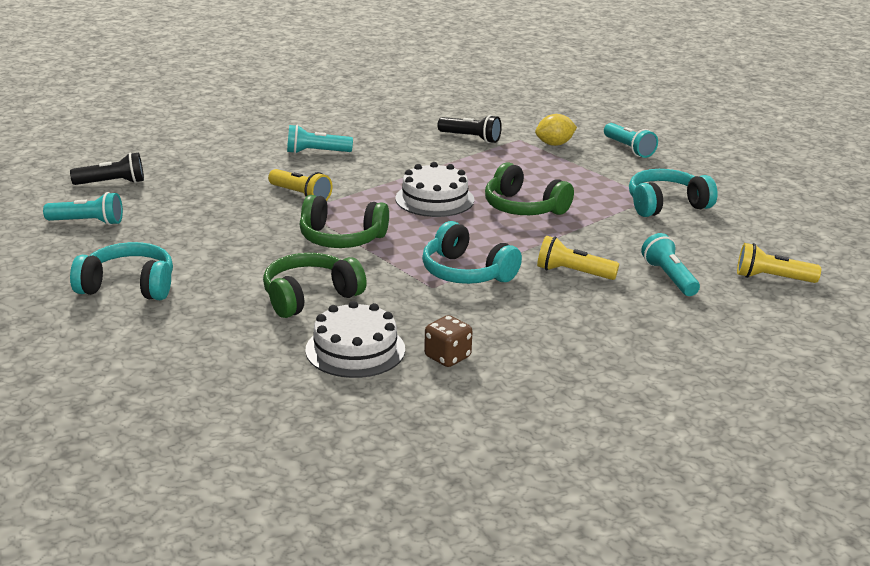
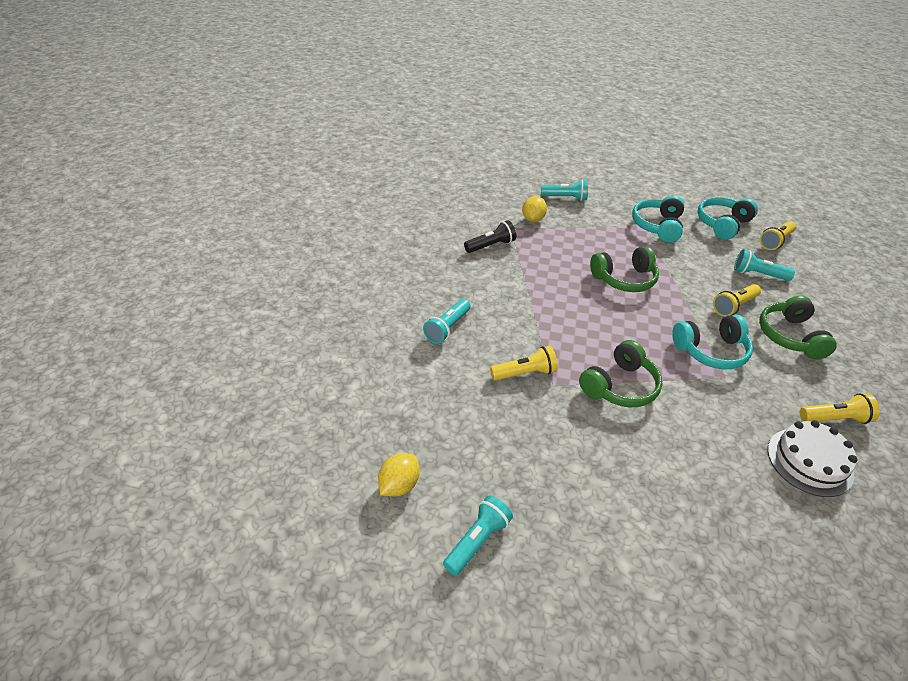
camera: 55 degrees left, 15 degrees up
black flashlight [70,152,144,185] -> yellow lemon [378,453,419,496]
turquoise headphones [70,242,173,300] -> turquoise headphones moved to [697,197,758,240]
green headphones [263,253,367,318] -> green headphones moved to [759,295,837,359]
white cake [396,162,474,217] -> none
brown dice [424,315,473,367] -> yellow flashlight [800,393,880,424]

